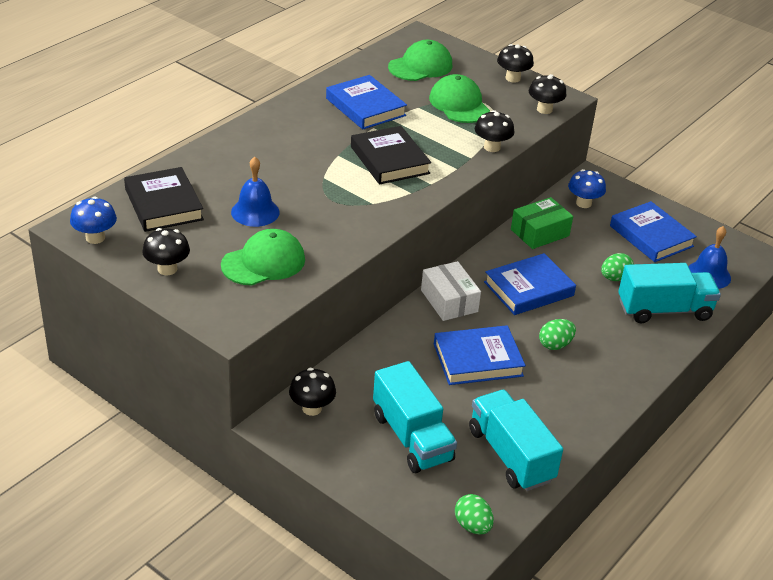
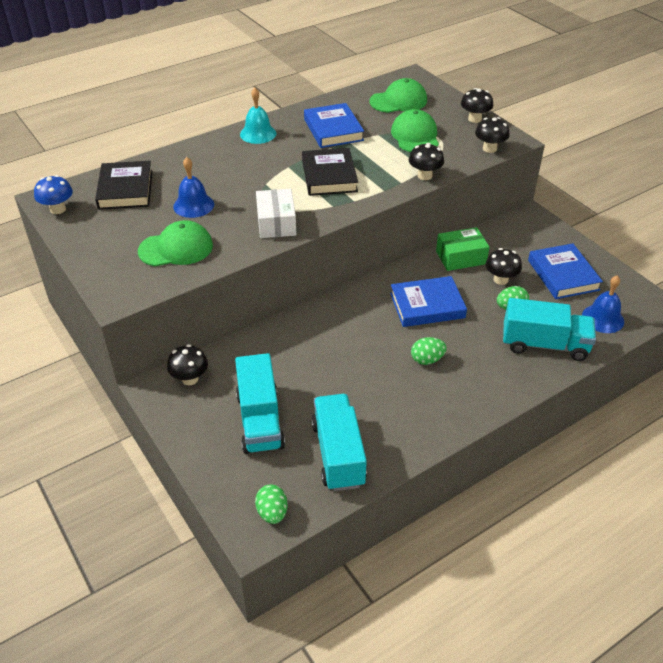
camera: 20 degrees right, 5 degrees up
black mushroom [142,228,190,275] -> black mushroom moved to [486,248,522,285]
white box [421,261,481,321] -> white box moved to [256,189,296,238]
blue book [434,325,526,385] -> none
blue mushroom [568,169,606,208] -> none
none -> turquoise bell [240,88,276,144]

